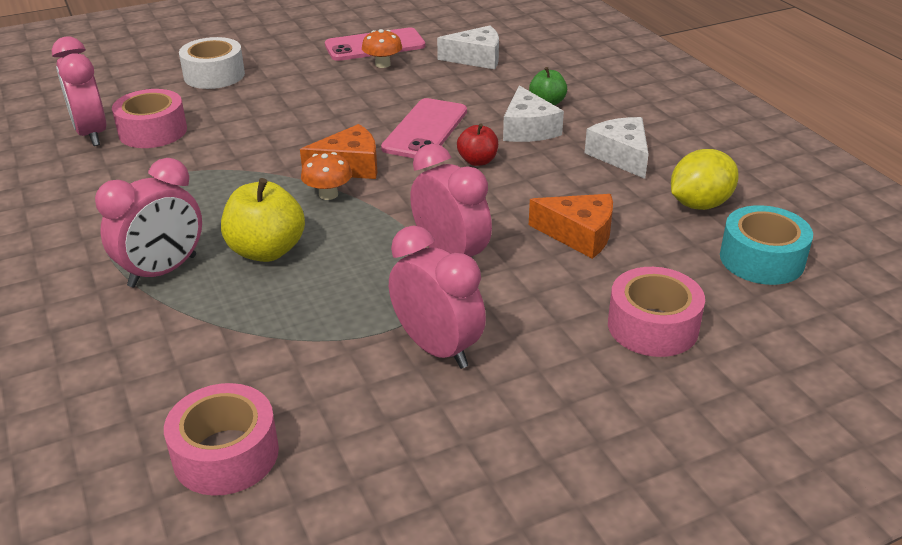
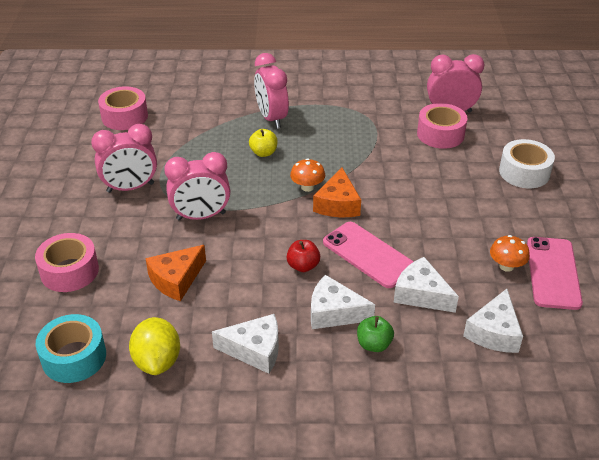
camera: 115 degrees right, 5 degrees up
yellow apple [221,178,305,262] -> yellow apple [249,129,277,157], size x0.59
none -> white cheese [394,257,459,313]

